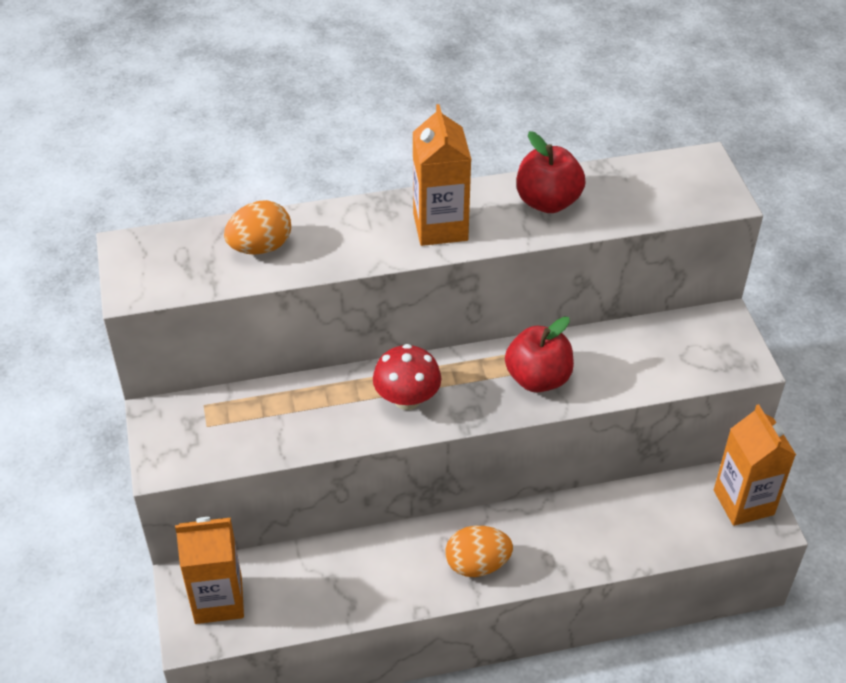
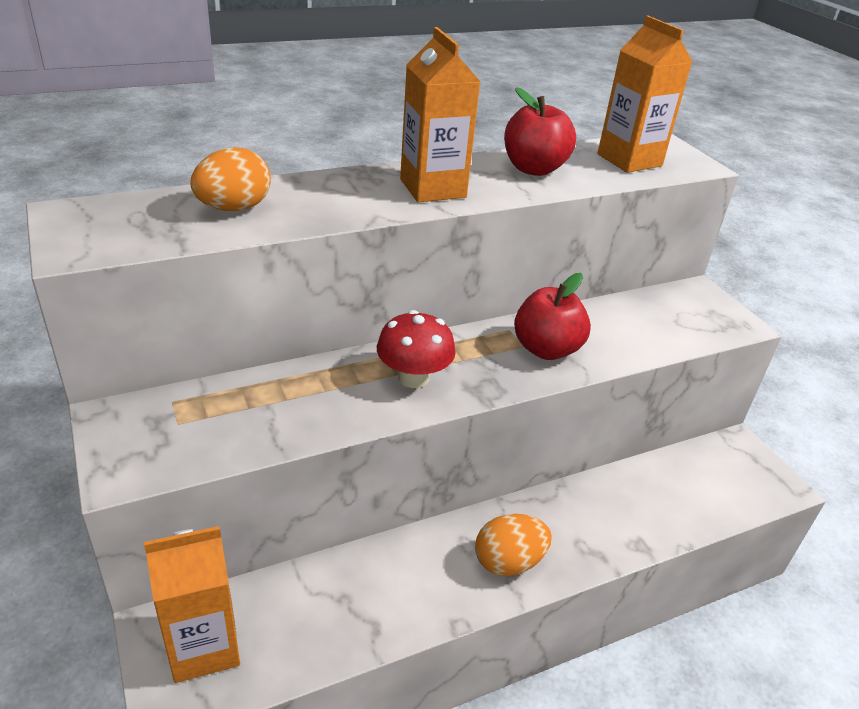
camera: 15 degrees left, 10 degrees down
orange carton [714,404,796,526] -> orange carton moved to [597,16,692,173]

